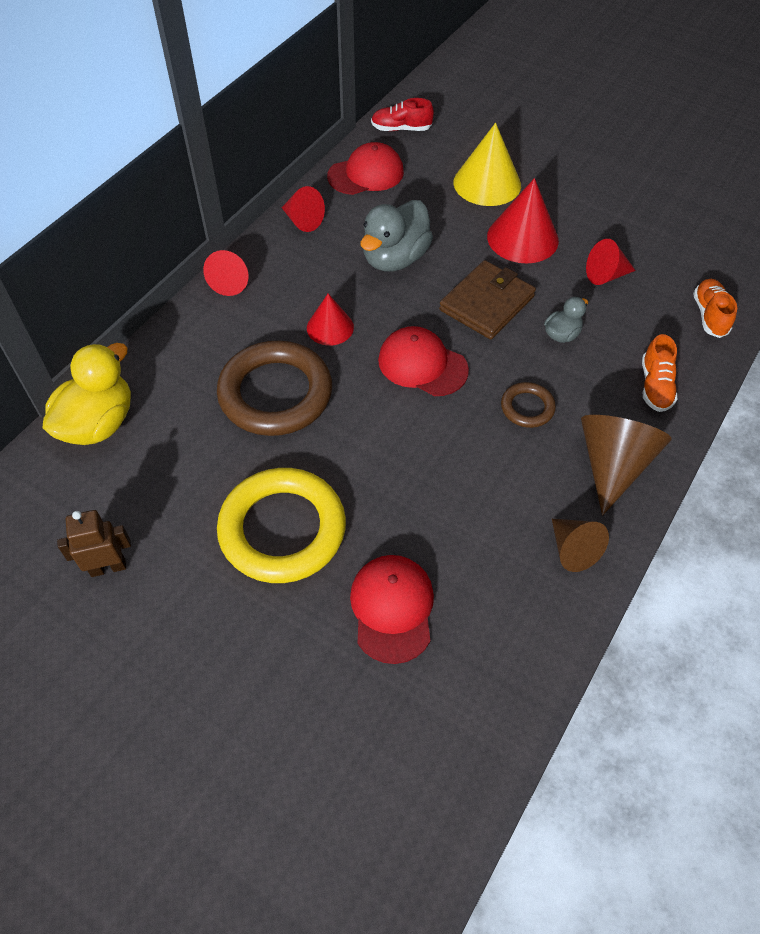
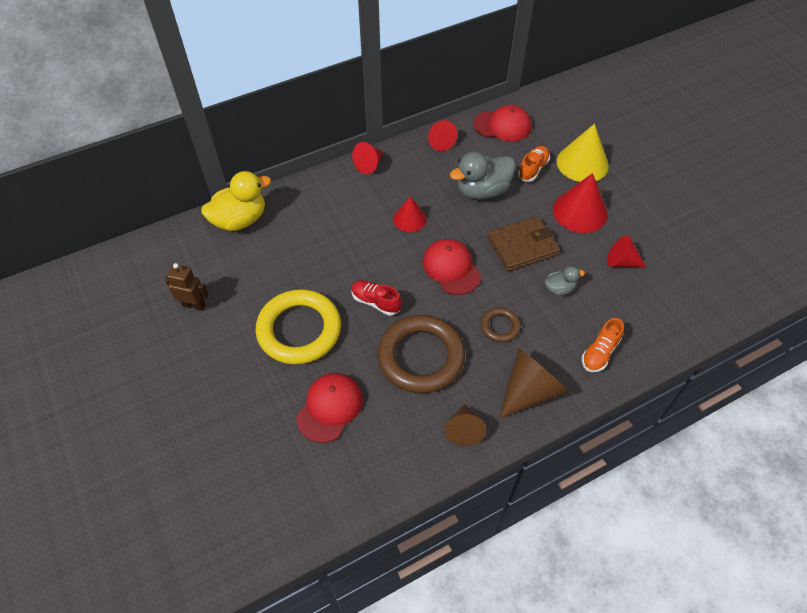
camera: 30 degrees right, 0 degrees up
brown ring [217,341,332,436] -> brown ring moved to [378,315,465,394]
red shoe [371,98,434,131] -> red shoe moved to [351,280,402,316]
orange shoe [693,279,737,338] -> orange shoe moved to [518,146,550,182]

